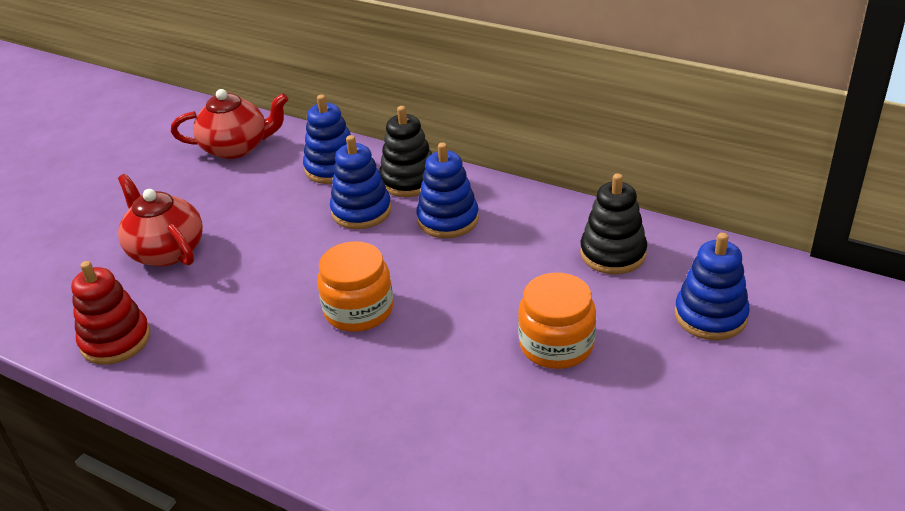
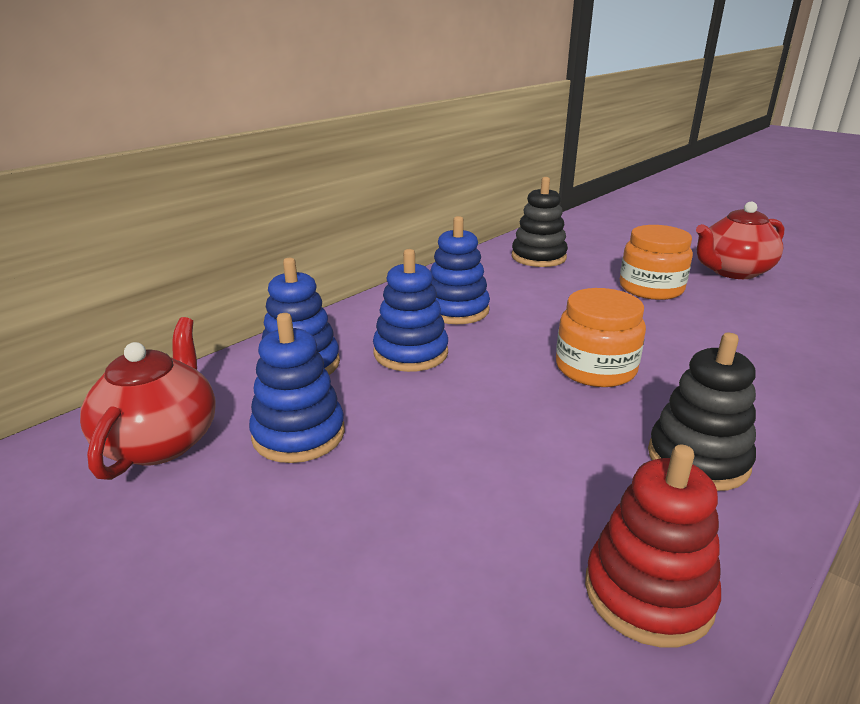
camera: 80 degrees left, 10 degrees down
red teapot [118,174,203,266] -> red teapot moved to [696,202,785,279]
black stacking toy [379,106,432,197] -> black stacking toy moved to [648,333,756,491]
blue stacking toy [675,232,750,340] -> blue stacking toy moved to [249,313,345,463]

